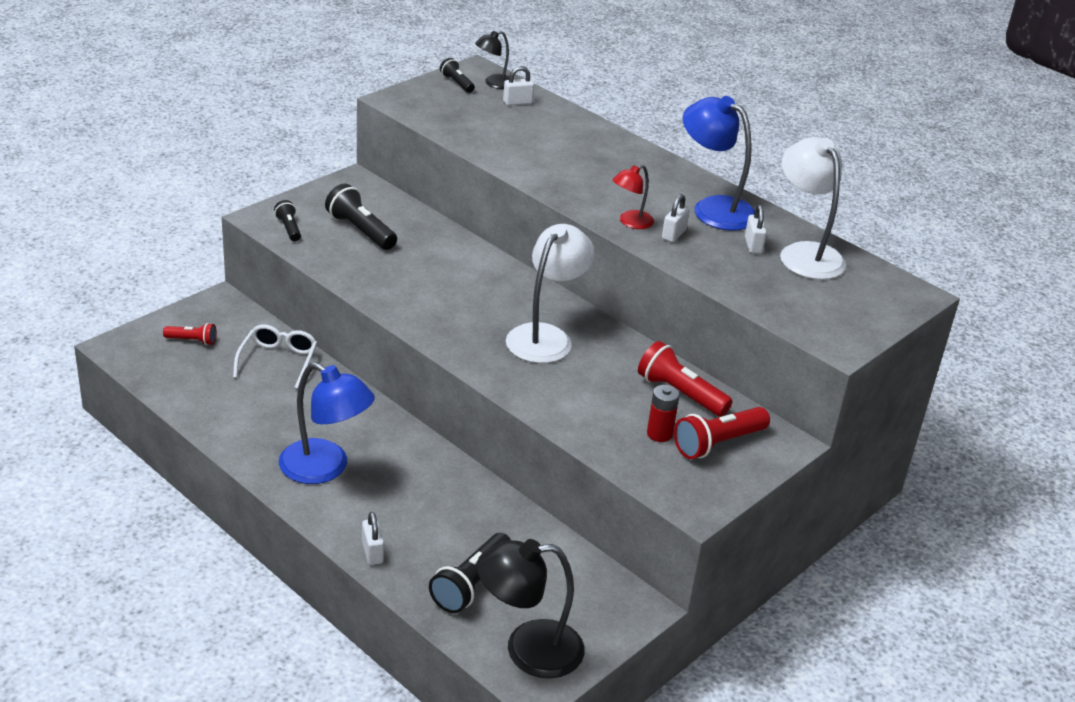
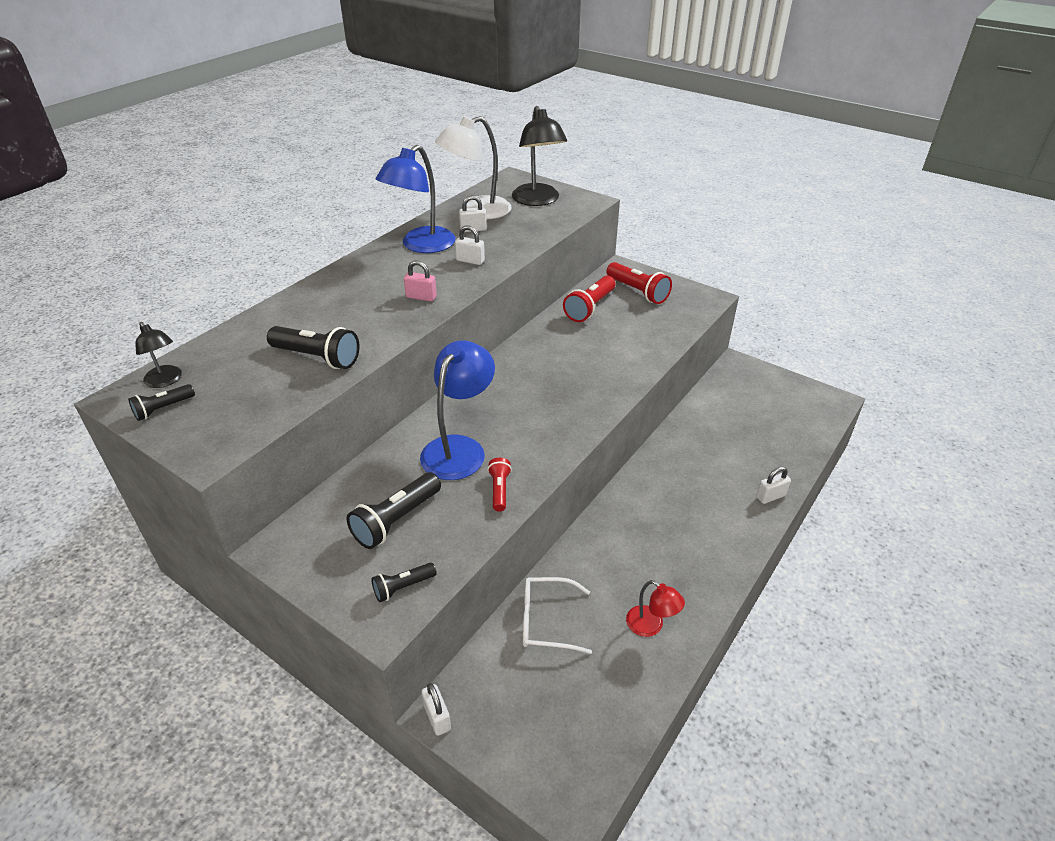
camera: 95 degrees left, 5 degrees up
red flashlight [163,323,217,345] -> red flashlight moved to [487,458,512,512]
blue lamp [279,362,375,484] -> blue lamp moved to [420,340,495,480]
black flashlight [429,533,511,613] -> black flashlight moved to [267,326,360,369]
black lamp [477,539,585,678] -> black lamp moved to [512,106,567,206]
white padlock [503,66,534,106] -> white padlock moved to [421,683,451,736]
white lamp [506,224,595,363] -> none
red lamp [613,165,654,229] -> red lamp moved to [626,580,685,637]
red battery [647,385,680,442] -> none
none -> pink padlock [404,260,437,302]

